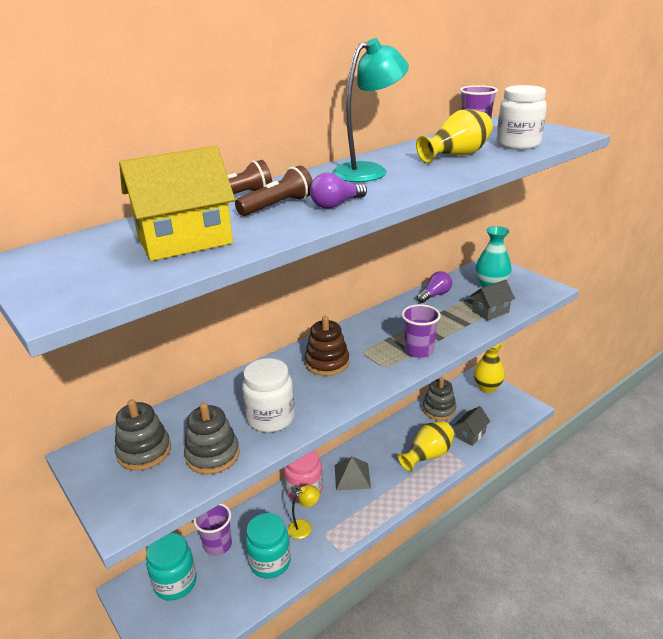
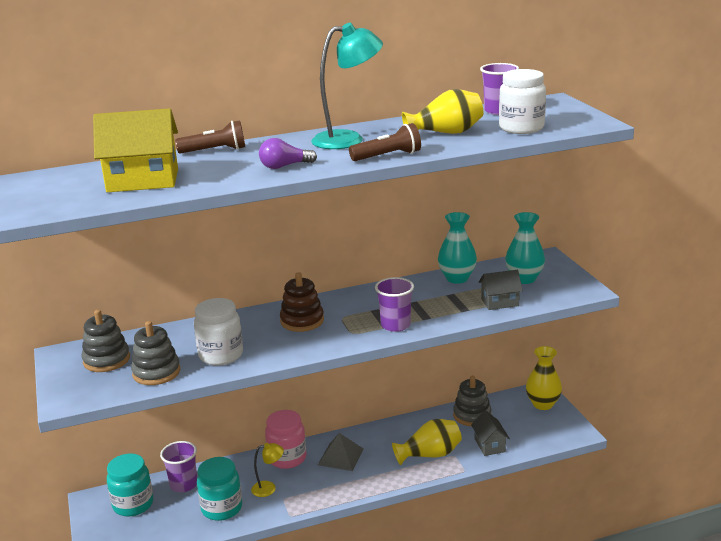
camera: 20 degrees right, 5 degrees down
brown flashlight [235,165,313,216] -> brown flashlight moved to [349,123,421,161]
purple light bulb [417,271,452,303] -> turquoise vase [438,212,477,284]
grey house [453,406,490,446] -> grey house turned 75 degrees counterclockwise [471,410,510,456]

